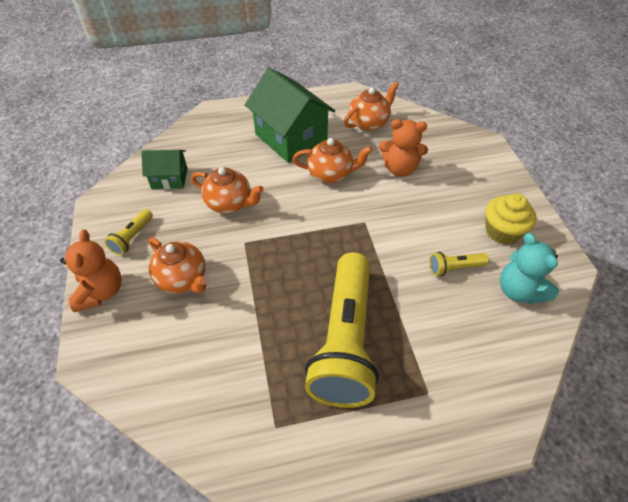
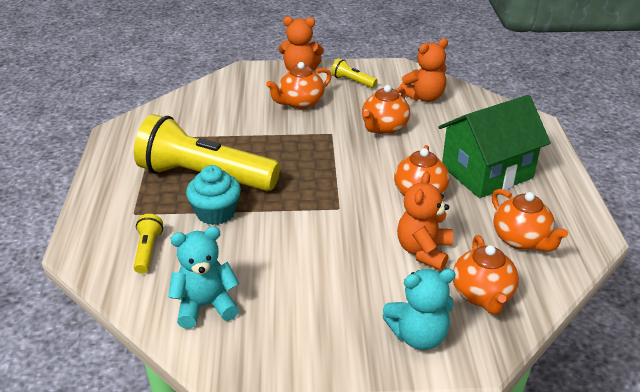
camera: 100 degrees right, 15 degrees down
green house [141,150,188,189] -> orange teddy bear [399,38,448,102]
yellow flashlight [429,252,489,276] -> yellow flashlight moved to [134,214,163,274]
yellow cupcake [485,193,536,244] -> none
none -> turquoise cupcake [186,165,241,225]
none -> turquoise teddy bear [383,269,456,350]
none -> orange teapot [453,235,519,314]

